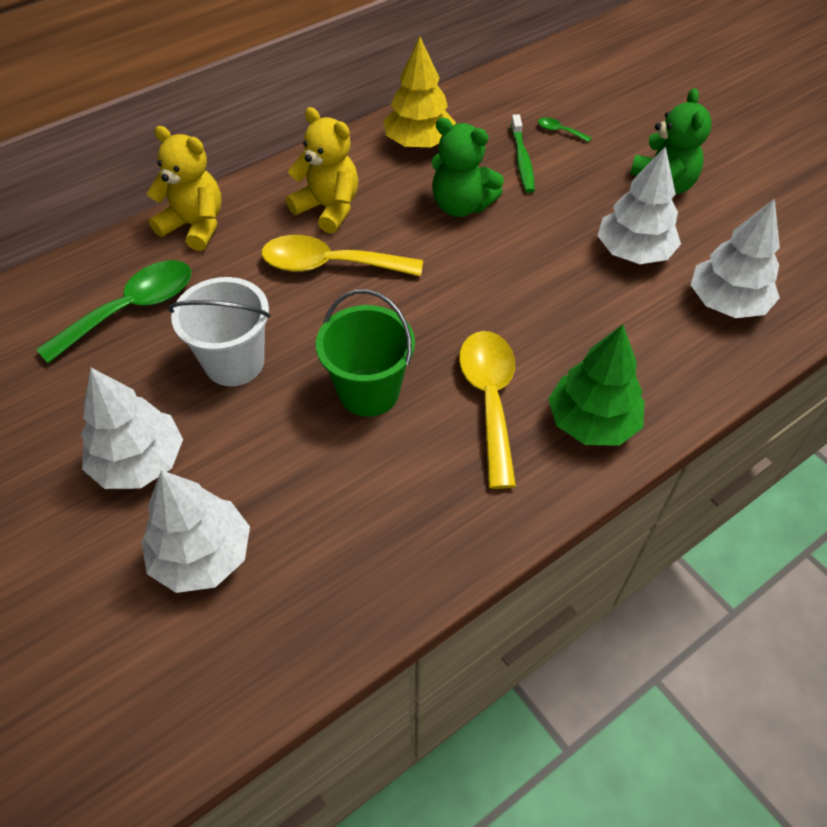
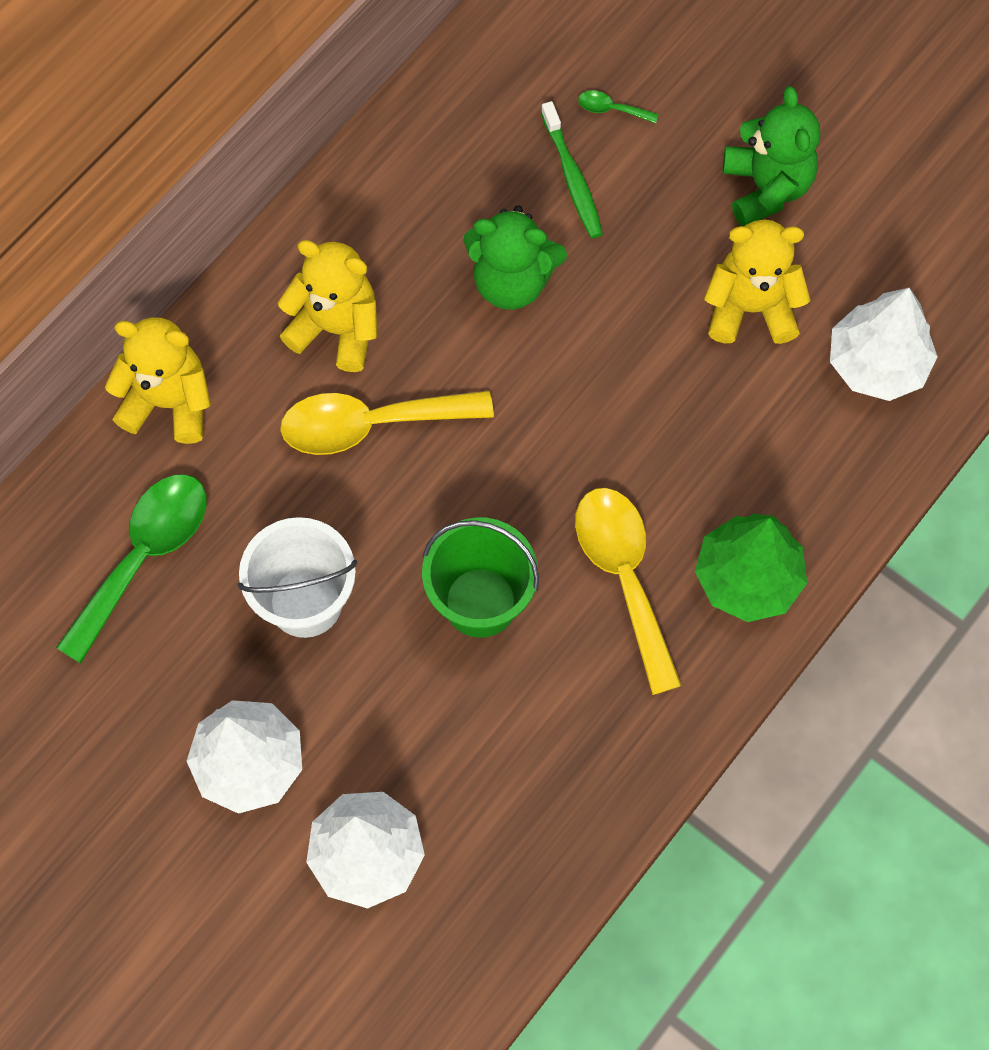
camera: 15 degrees left, 15 degrees up
yellow tree [383,37,456,148] -> none
white tree [598,146,681,264] -> yellow teddy bear [704,220,811,344]

